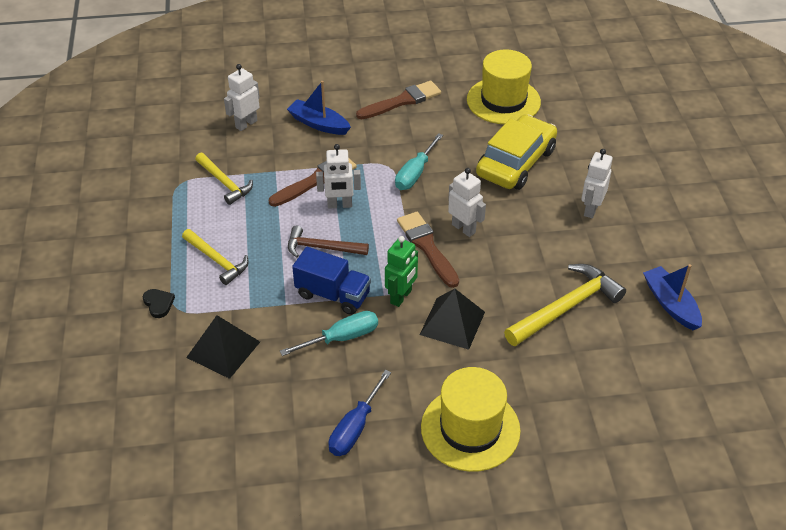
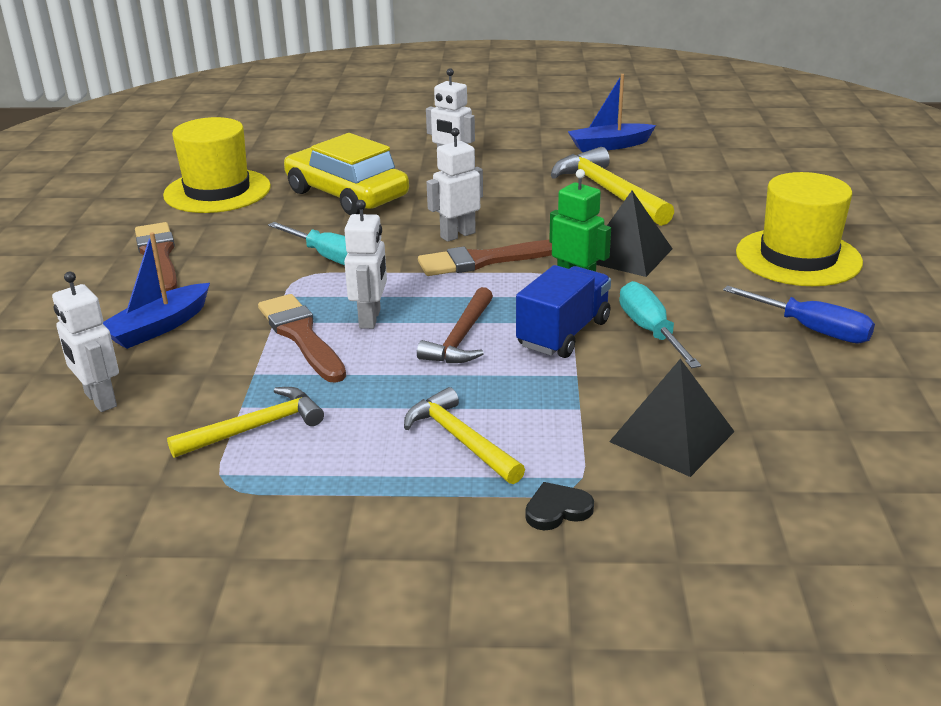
camera: 80 degrees left, 15 degrees down
yellow hammer [182,229,249,285] -> yellow hammer turned 90 degrees counterclockwise [404,387,525,484]

